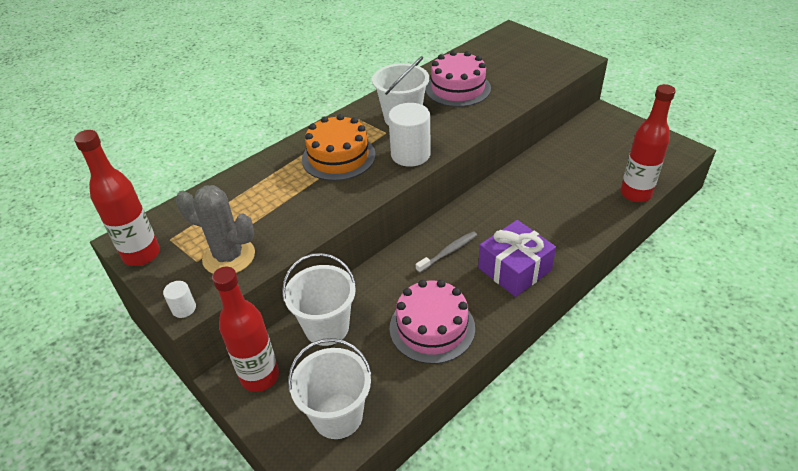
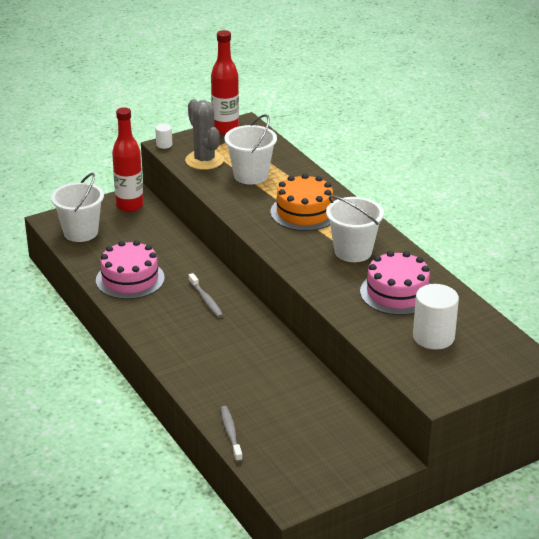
camera: 100 degrees right, 10 degrees down
grey cactus [176,185,255,274] -> grey cactus turned 60 degrees counterclockwise [185,99,224,170]
white bucket [282,253,356,346] -> white bucket moved to [224,114,277,185]
white cylinder [388,103,431,167] -> white cylinder moved to [413,284,459,350]
purple gift [478,220,556,297] -> none
red bottle [621,84,676,202] -> grey toothbrush [220,406,243,462]

